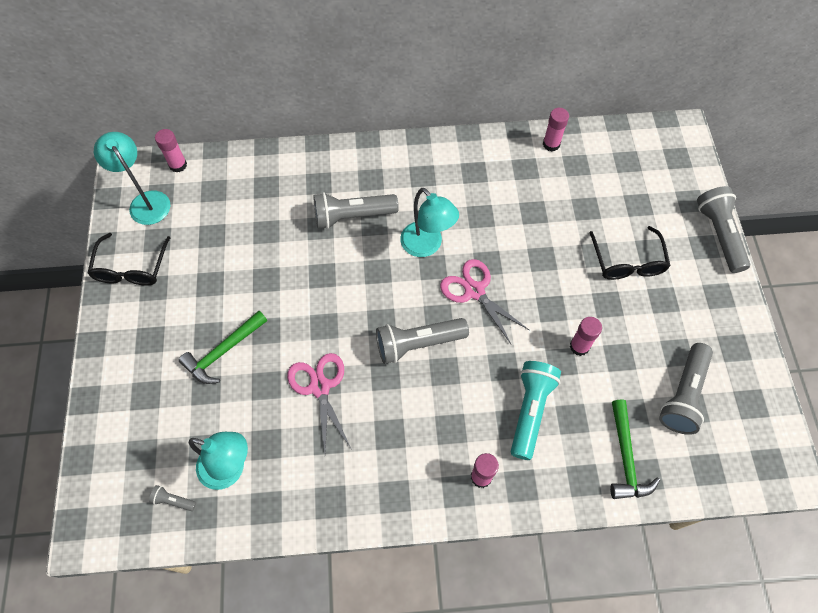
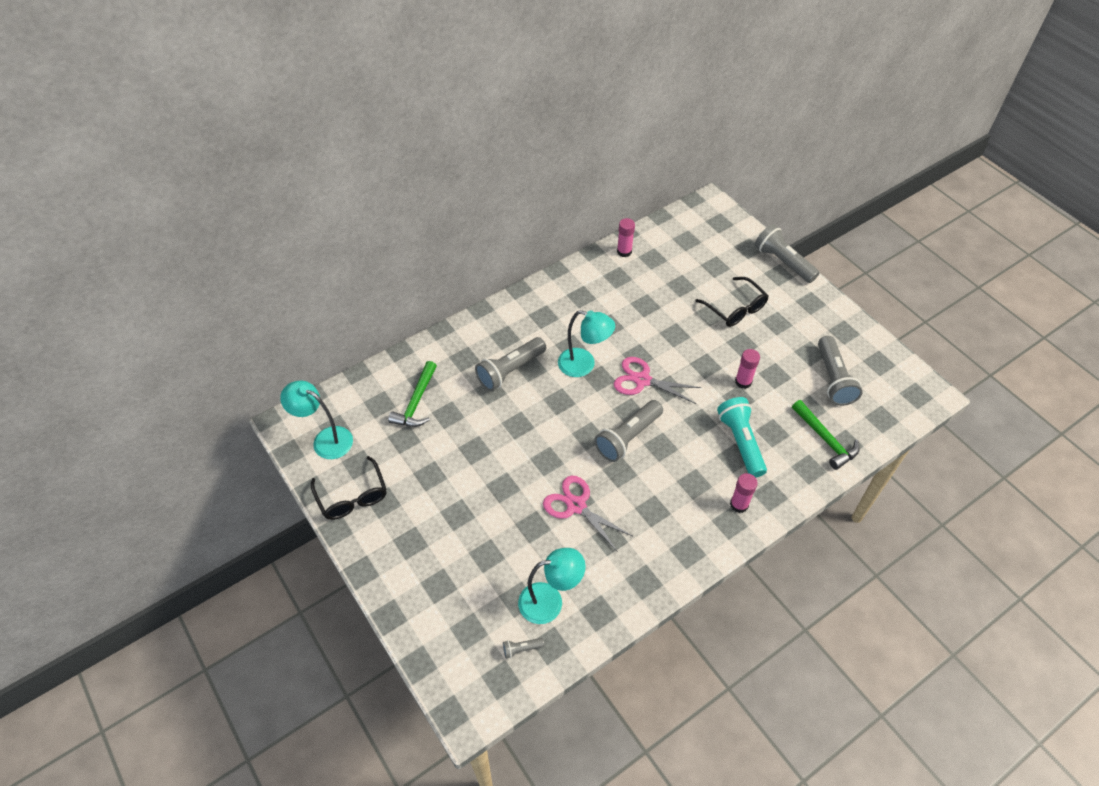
camera: 30 degrees left, 10 degrees down
pink glue stick [155,129,187,173] -> none
green hammer [179,311,267,384] -> green hammer moved to [388,361,437,427]

